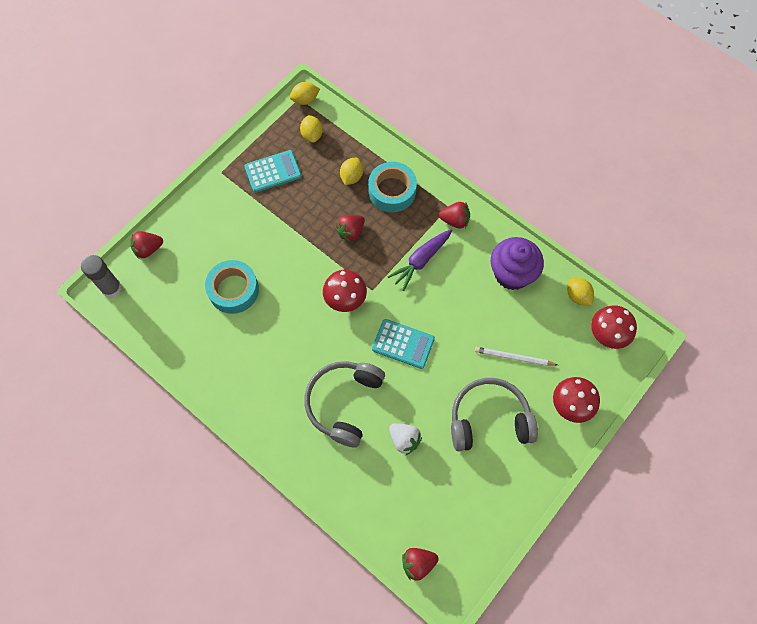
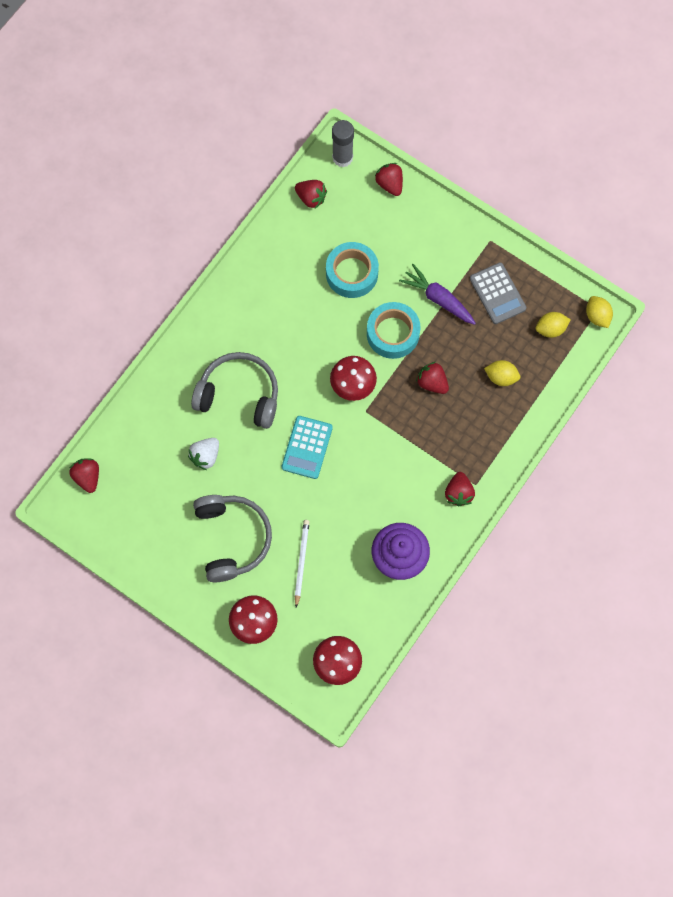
camera: 85 degrees right, 5 degrees up
turquoise calculator [244,150,302,193] -> grey calculator [470,263,526,324]
turquoise tape [368,162,417,212] -> turquoise tape moved to [367,302,421,359]
purple carrot [387,230,452,291] -> purple carrot moved to [399,264,476,325]
yellow lemon [567,277,594,306] -> none
none -> red strawberry [295,180,327,209]

